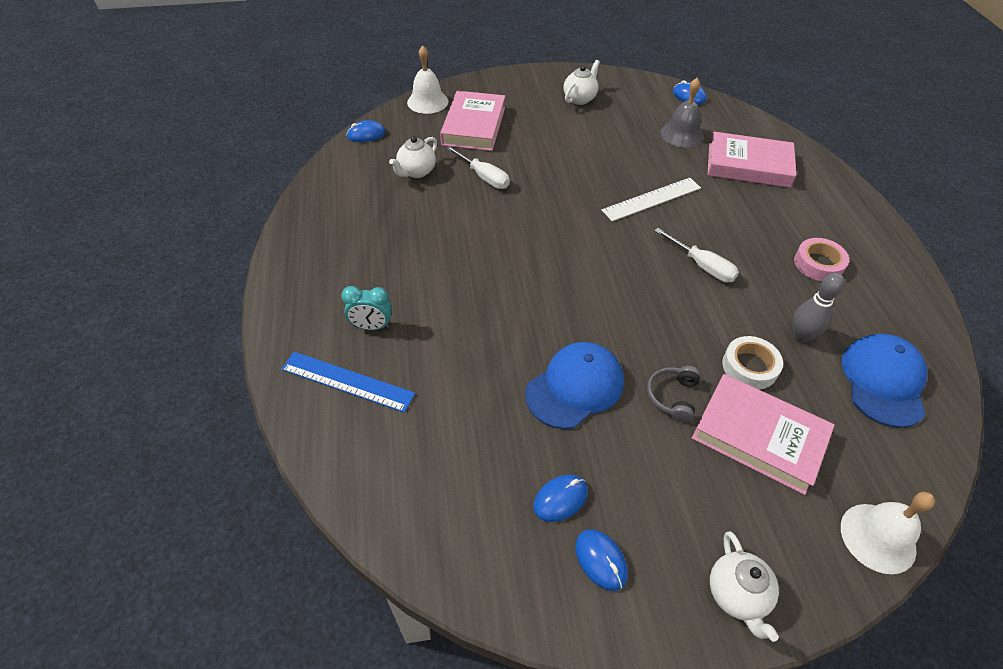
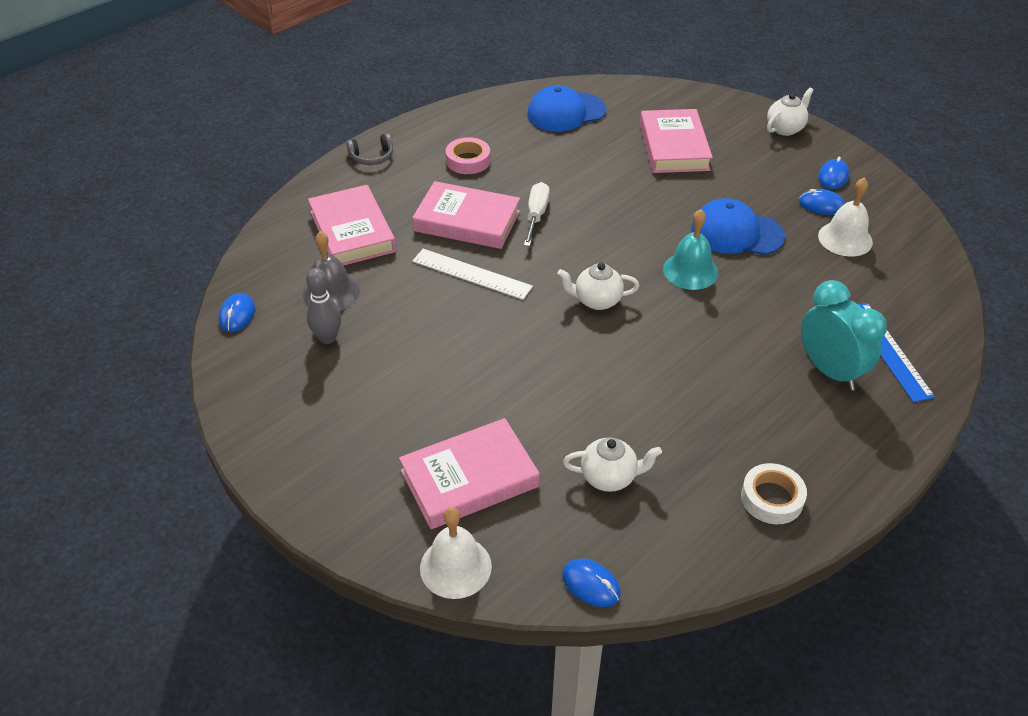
camera: 125 degrees left, 5 degrees down
turquoise clock [341,286,392,330] -> turquoise clock [801,280,887,391], size x1.70
white screwdriver [446,146,510,189] -> none
white teapot [564,60,600,105] -> white teapot moved to [557,263,639,310]
grey headphones [647,366,701,423] -> grey headphones moved to [347,133,393,165]
white tape [722,336,783,389] -> white tape moved to [741,463,807,524]
grey bowling pin [793,273,845,343] -> grey bowling pin moved to [306,268,341,344]
white bell [841,492,935,574] -> white bell moved to [818,178,873,257]
none -> pink book [412,181,520,249]
none -> turquoise bell [663,209,718,290]

